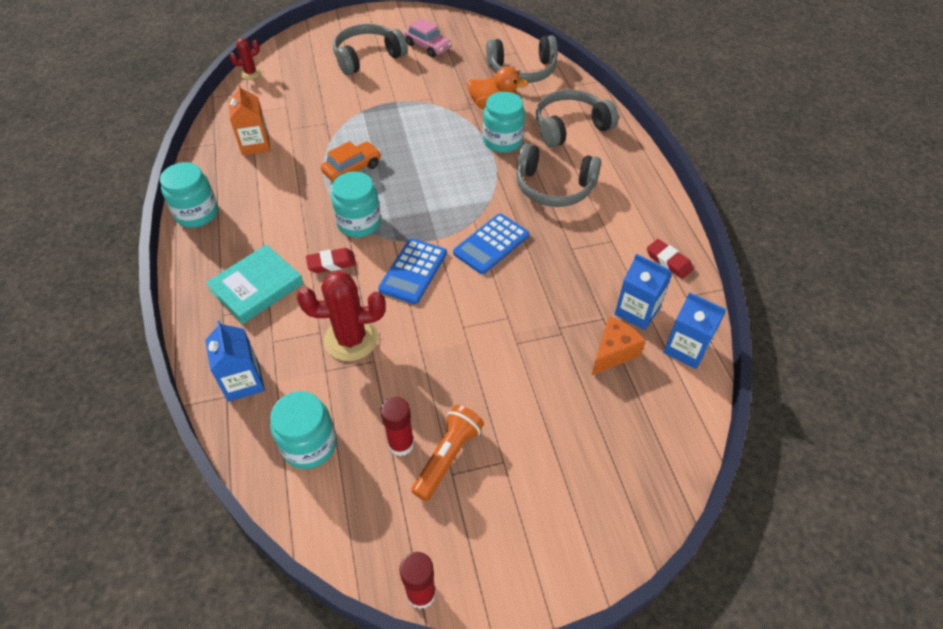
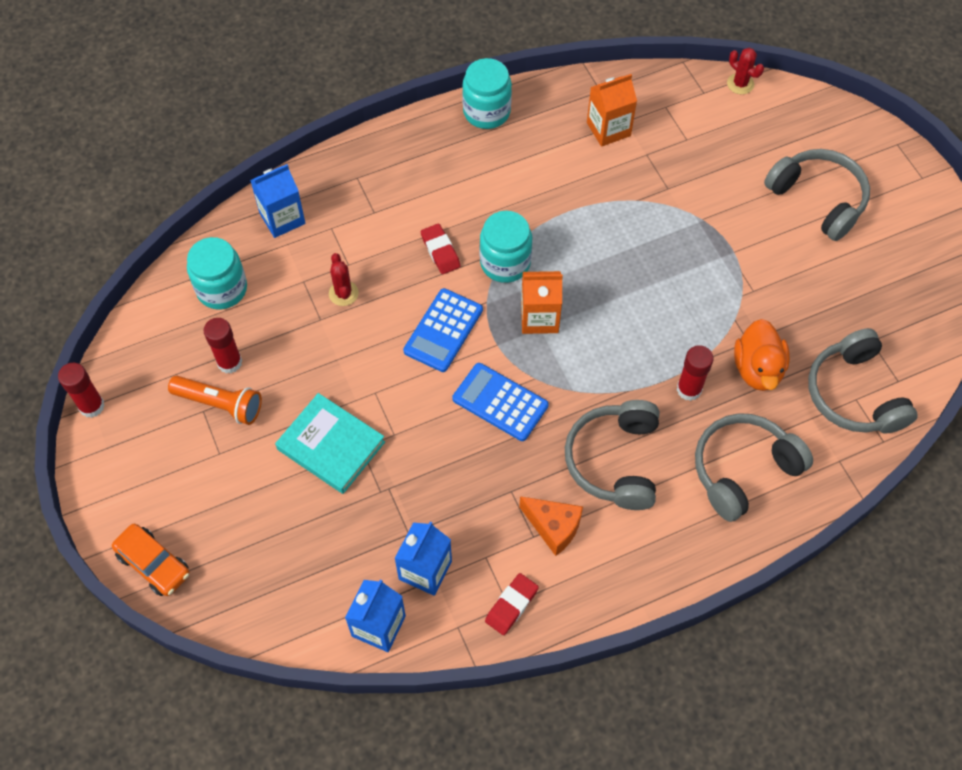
camera: 80 degrees right, 10 degrees up
turquoise book [206,244,304,324] -> turquoise book moved to [275,393,385,494]
red cactus [297,271,386,361] -> red cactus [329,253,359,306], size x0.54
orange car [321,141,381,182] -> orange car moved to [112,524,190,596]
blue calculator [378,238,447,304] -> blue calculator turned 75 degrees counterclockwise [403,288,483,372]
pink car [404,18,452,57] -> none
turquoise jar [483,92,525,153] -> red glue stick [677,345,714,401]
grey headphones [535,89,619,148] -> grey headphones turned 90 degrees counterclockwise [695,413,813,522]
orange cheese [591,316,646,376] -> orange cheese moved to [519,496,583,556]
none -> orange carton [521,271,563,334]

